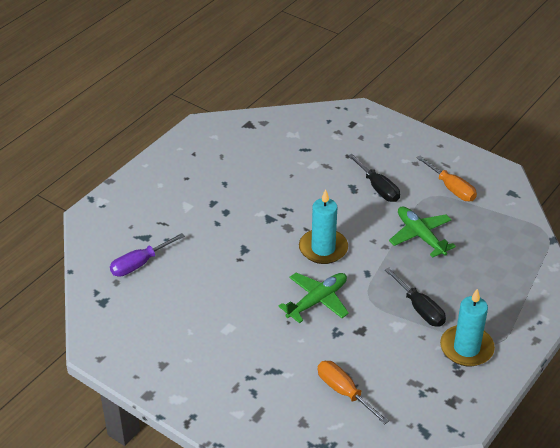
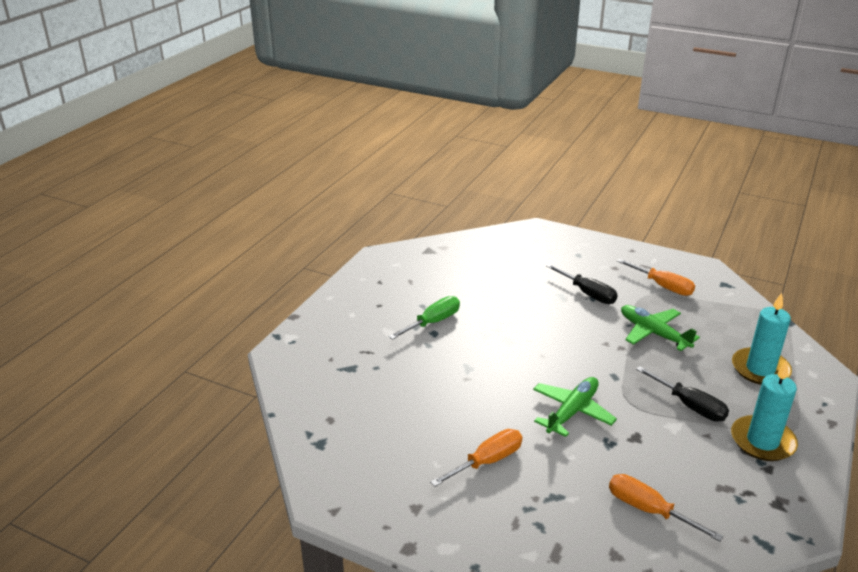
camera: 10 degrees left, 10 degrees down
purple screwdriver [110,233,185,277] -> none
turquoise candle [299,189,348,264] -> turquoise candle moved to [732,293,792,385]
none -> green screwdriver [389,296,460,340]
none -> orange screwdriver [430,429,522,487]

